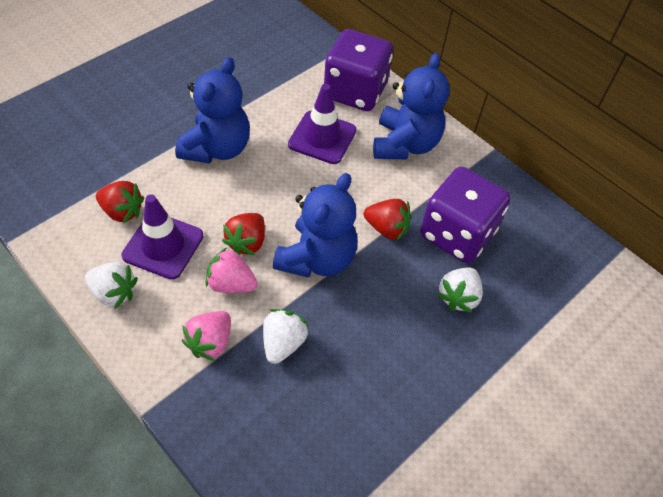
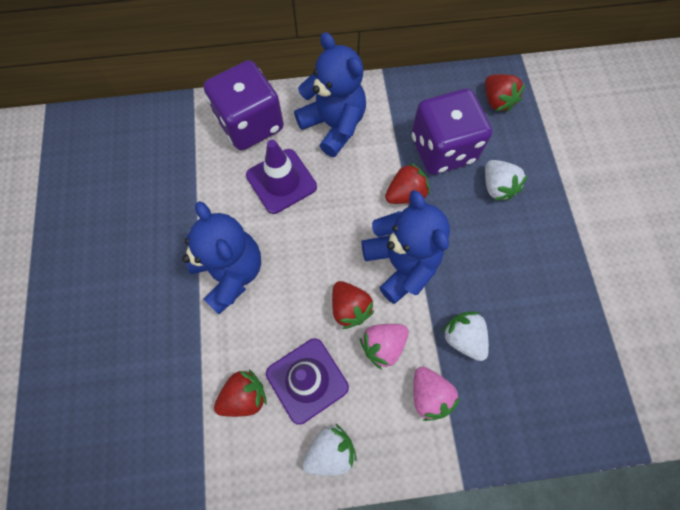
camera: 50 degrees left, 15 degrees up
none -> red strawberry [485,74,525,112]

